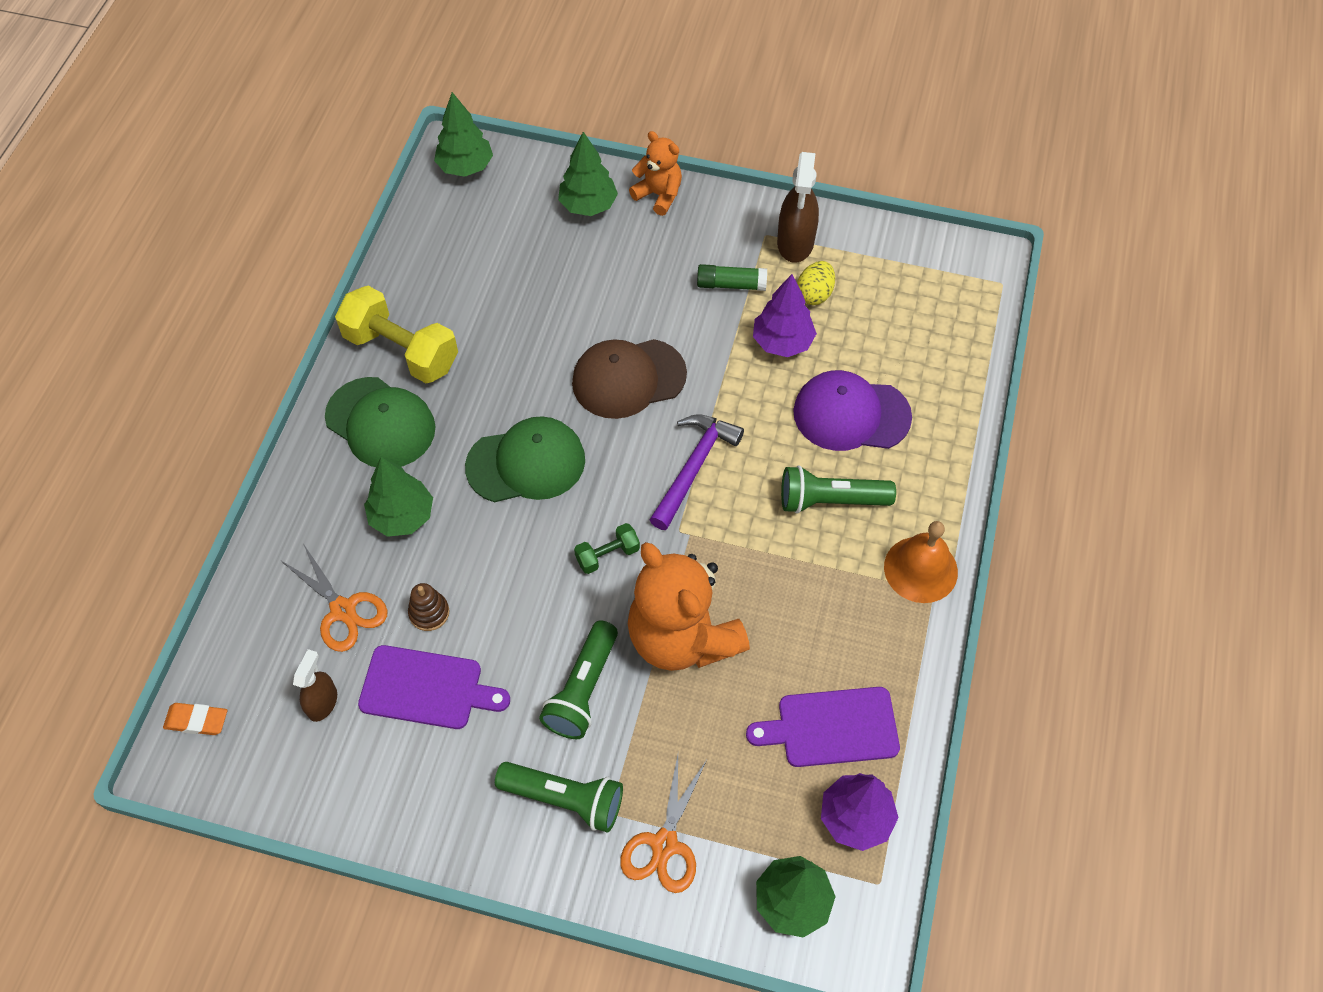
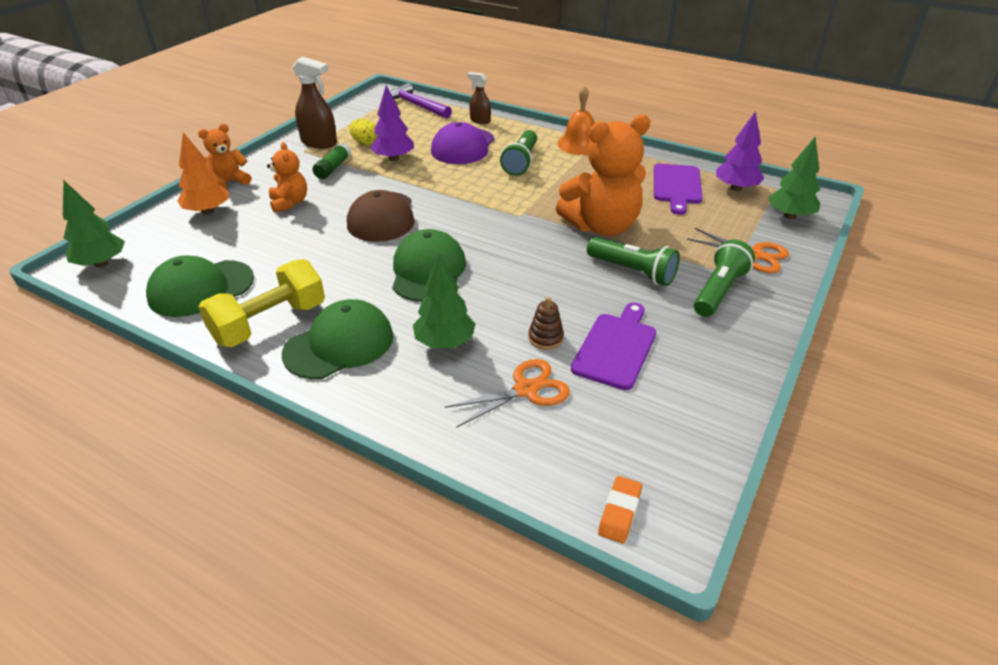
camera: 75 degrees left, 20 degrees down
brown spray bottle [293,649,337,722] -> brown spray bottle moved to [467,72,491,124]
green tree [558,132,618,216] -> orange tree [178,132,229,215]
green dumbbell [574,523,640,574] -> none
purple hammer [650,414,744,530] -> purple hammer moved to [390,83,452,119]
none -> green cap [146,255,254,317]
none -> orange teddy bear [267,142,307,213]

